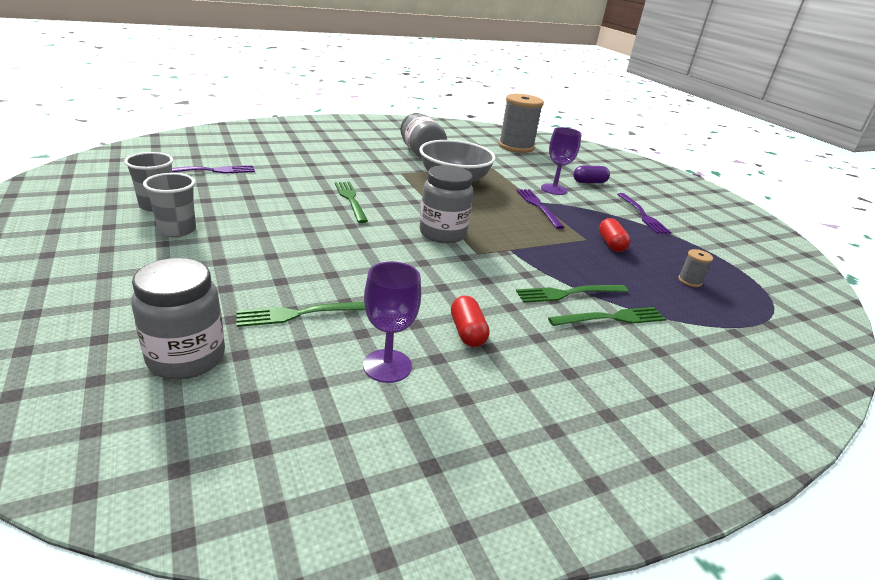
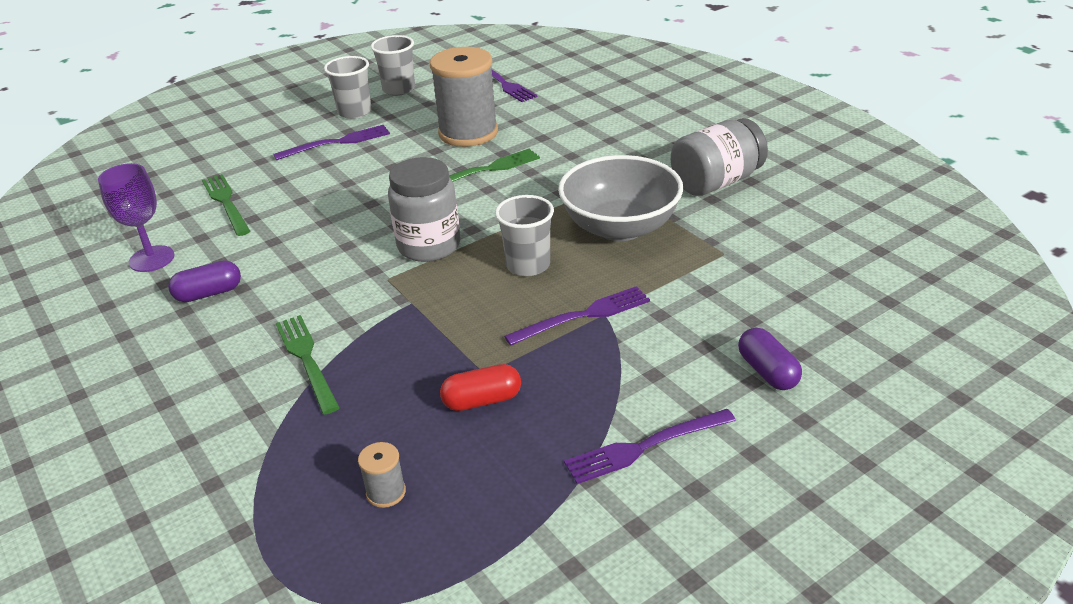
camera: 85 degrees right, 5 degrees up
grey jar [131,258,225,380] -> none
red capsule [451,296,490,347] -> purple capsule [168,260,241,302]
grey spool [499,94,544,153] -> grey spool moved to [430,47,498,147]
purple goblet [541,127,582,195] -> none
green fork [548,307,666,326] -> none
none -> purple fork [273,125,390,160]
none -> grey cup [495,195,554,276]

